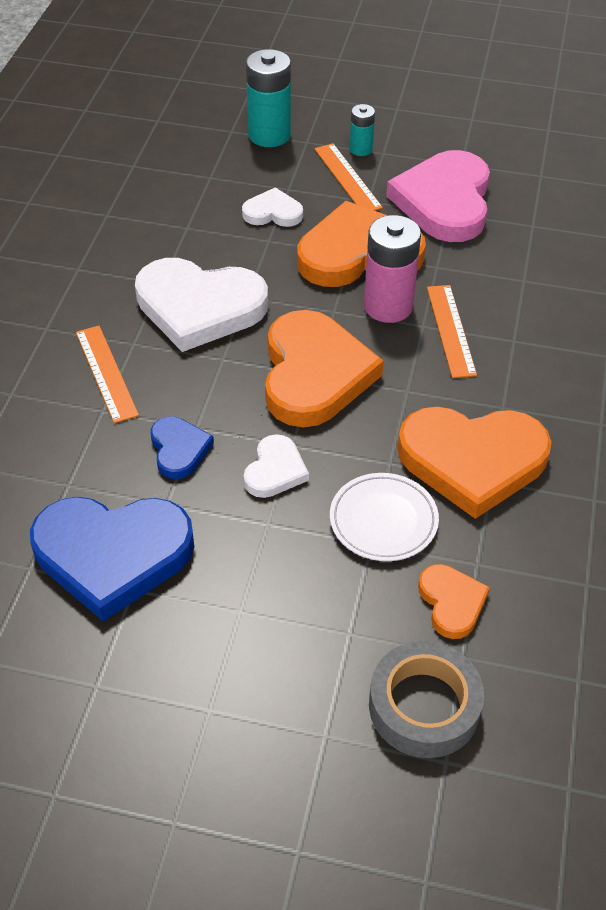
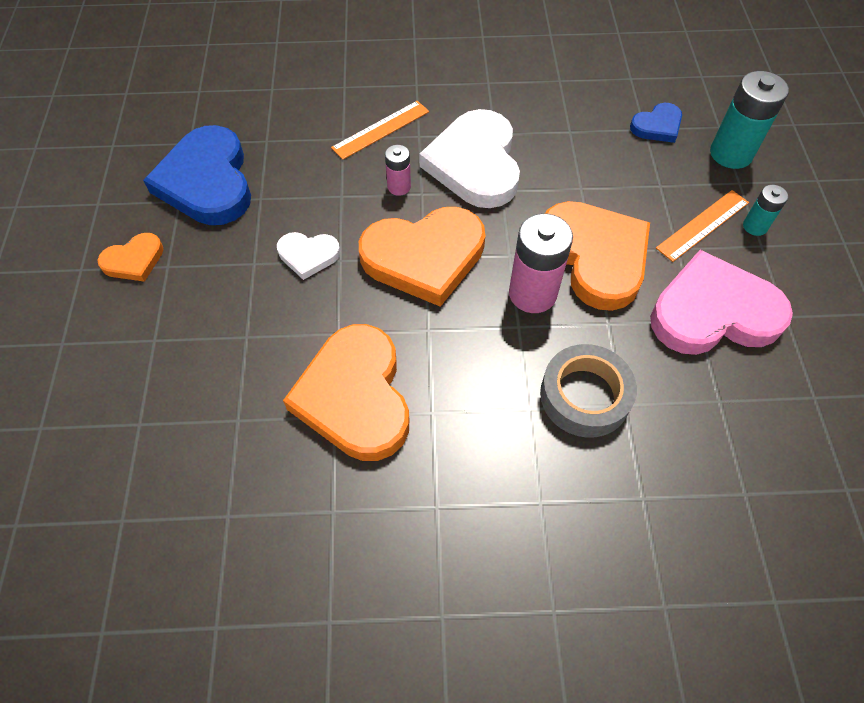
camera: 75 degrees right, 10 degrees up
blue heart [151,416,214,479] -> blue heart moved to [630,103,682,143]
white heart [242,187,303,227] -> none
white plate [330,473,439,561] -> none
grey tape [369,641,484,758] -> grey tape moved to [540,344,637,438]
orange heart [418,564,490,639] -> orange heart moved to [97,233,164,282]
orange ruler [427,285,477,378] -> none
none -> pink battery [385,145,411,196]

